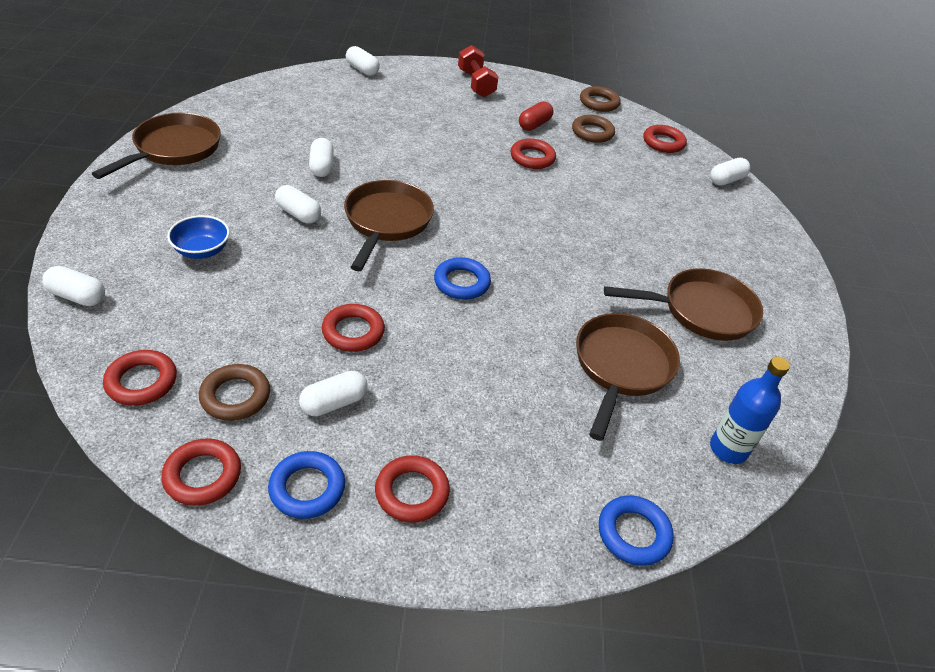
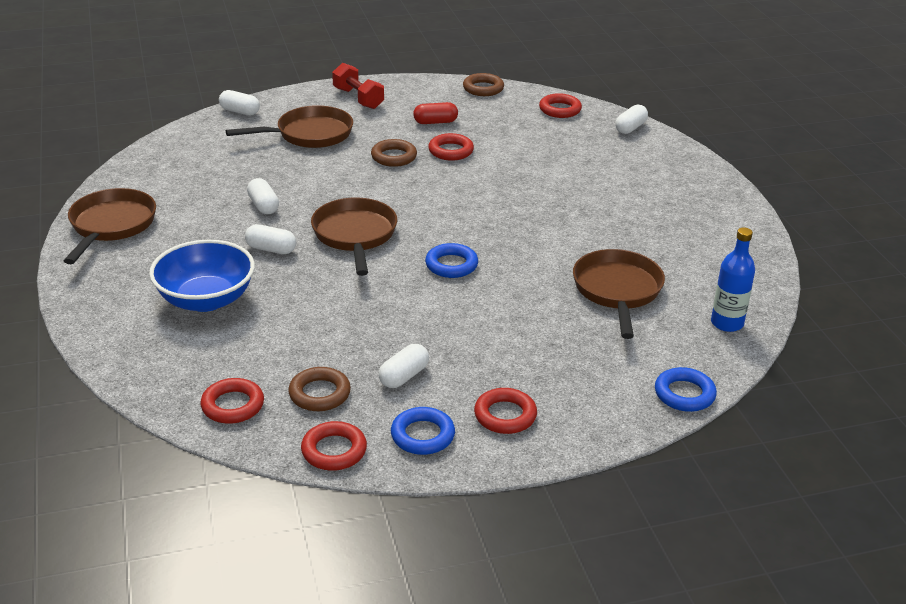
camera: 15 degrees left, 10 degrees down
white capsule [42,266,105,306] -> none
blue bowl [167,215,230,259] -> blue bowl [149,240,255,312], size x1.80
red ring [322,304,385,352] -> none
red capsule [519,101,553,131] -> red capsule turned 60 degrees clockwise [413,102,458,124]
brown ring [572,115,615,143] -> brown ring moved to [371,139,417,167]
brown pan [604,268,763,341] -> brown pan moved to [226,105,353,148]

